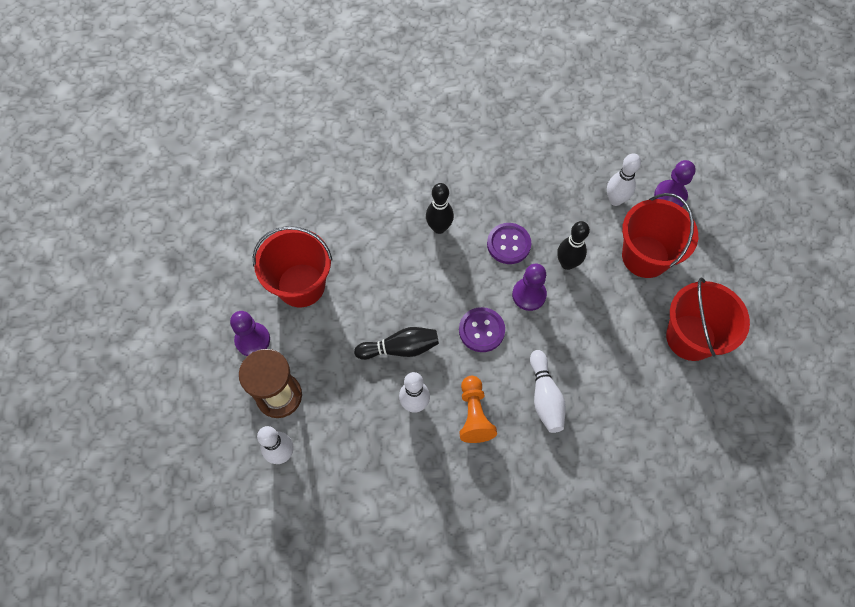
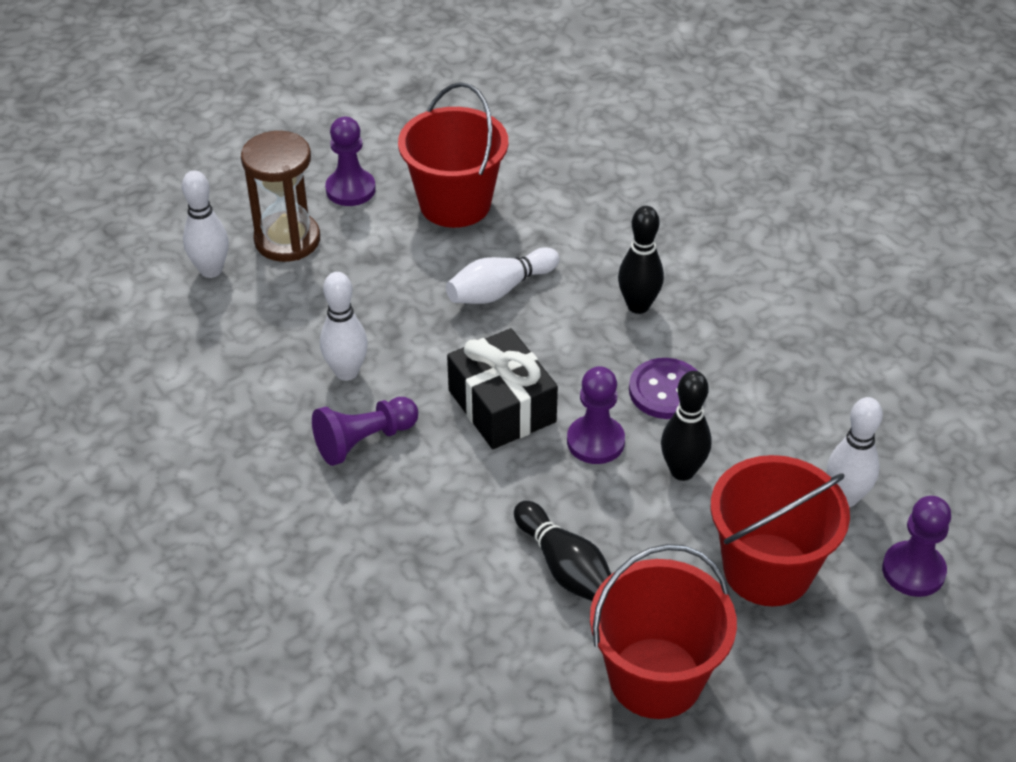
camera: 65 degrees right, 20 degrees down
black bowling pin [354,327,439,360] -> black bowling pin moved to [514,501,611,601]
purple button [459,307,505,352] -> black gift [447,328,558,449]
orange pawn [459,376,497,443] -> purple pawn [312,397,418,466]
white bowling pin [530,350,566,433] -> white bowling pin moved to [446,247,559,304]

